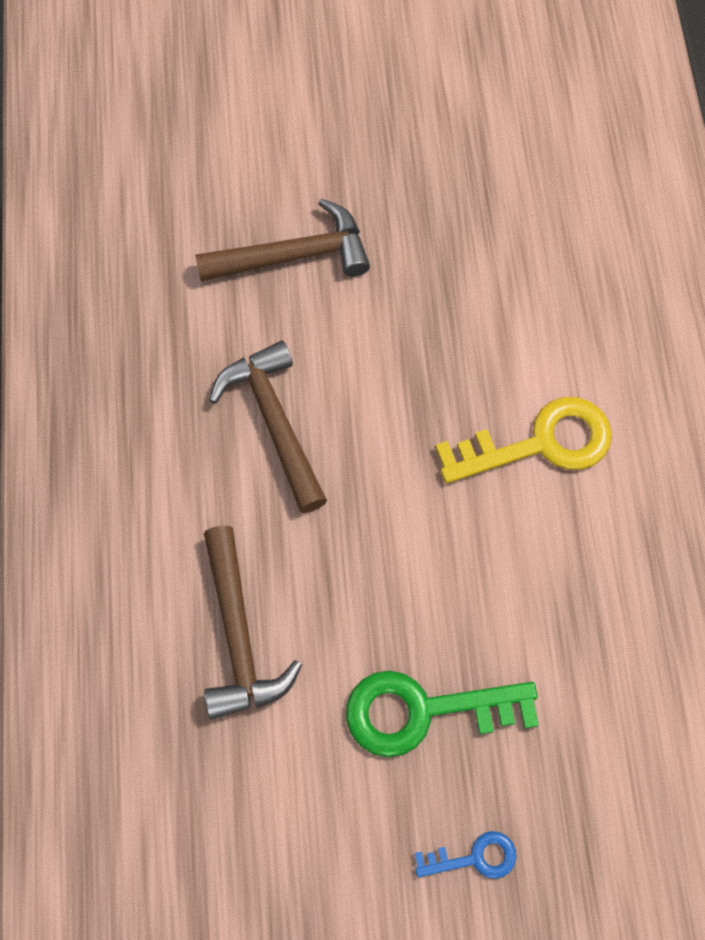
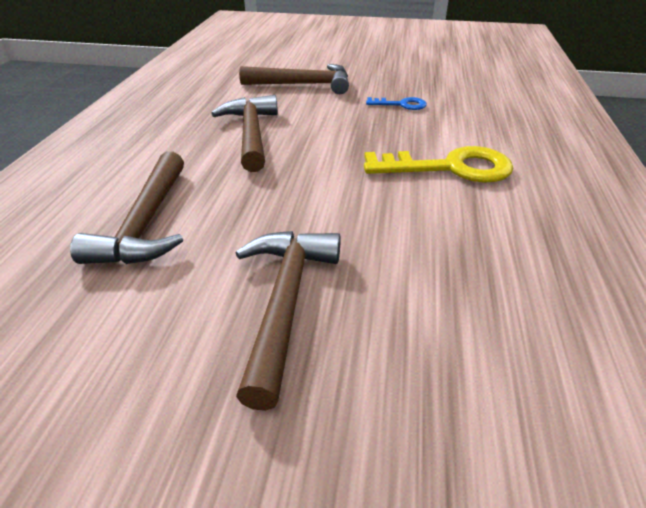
camera: 15 degrees right, 30 degrees down
green key [346,671,539,757] -> brown hammer [236,231,341,411]
blue key [415,831,516,879] -> blue key moved to [366,97,427,110]

